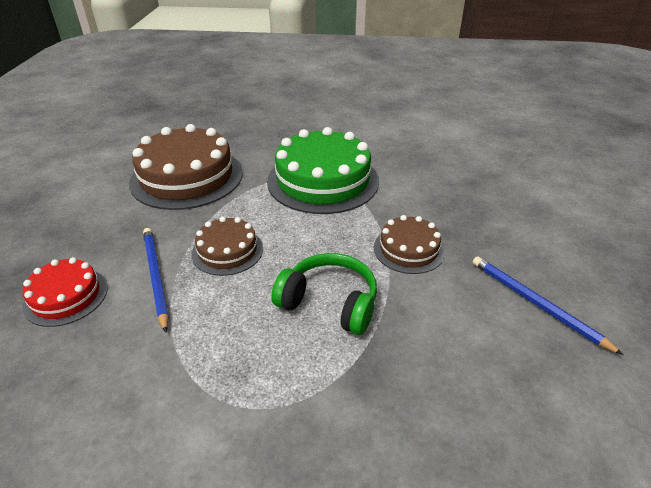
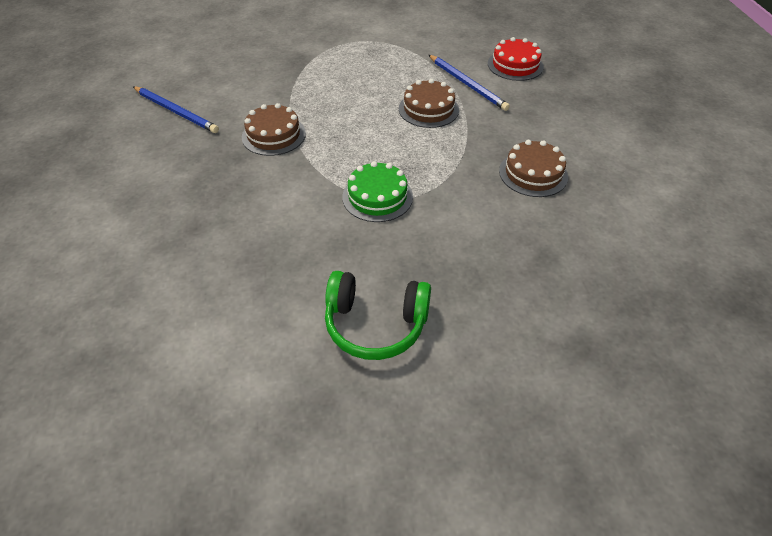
camera: 165 degrees right, 10 degrees up
brown cake [129,124,243,210] -> brown cake [499,140,568,197], size x0.53
green cake [267,127,379,214] -> green cake [342,161,413,222], size x0.53
green headphones [272,253,377,335] -> green headphones moved to [325,271,431,360]

